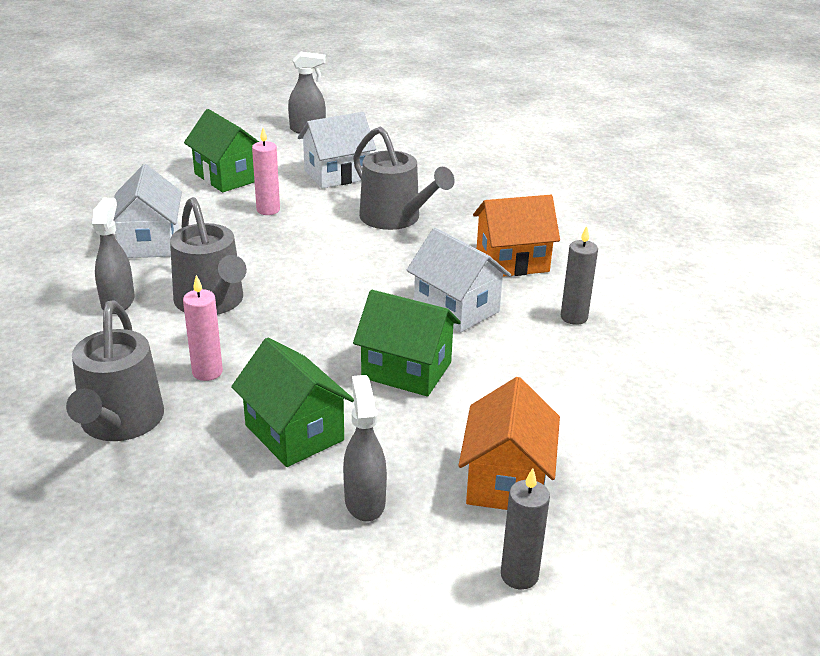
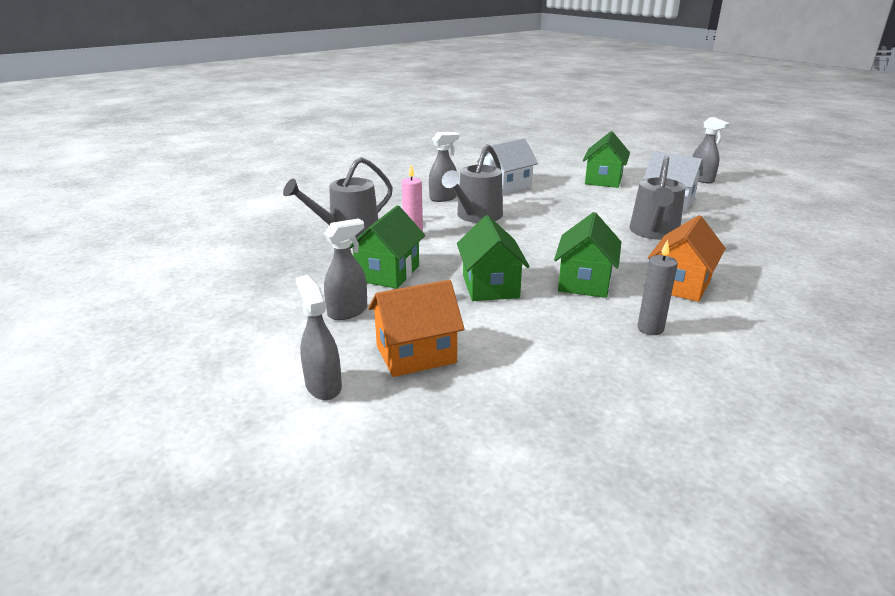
camera: 60 degrees right, 5 degrees down
pink candle [252,128,280,215] -> none
white house [406,228,511,333] -> green house [554,212,621,298]
orange house [473,195,560,277] -> orange house turned 75 degrees clockwise [648,215,726,302]
grey candle [501,468,550,589] -> grey spray bottle [296,275,342,400]

